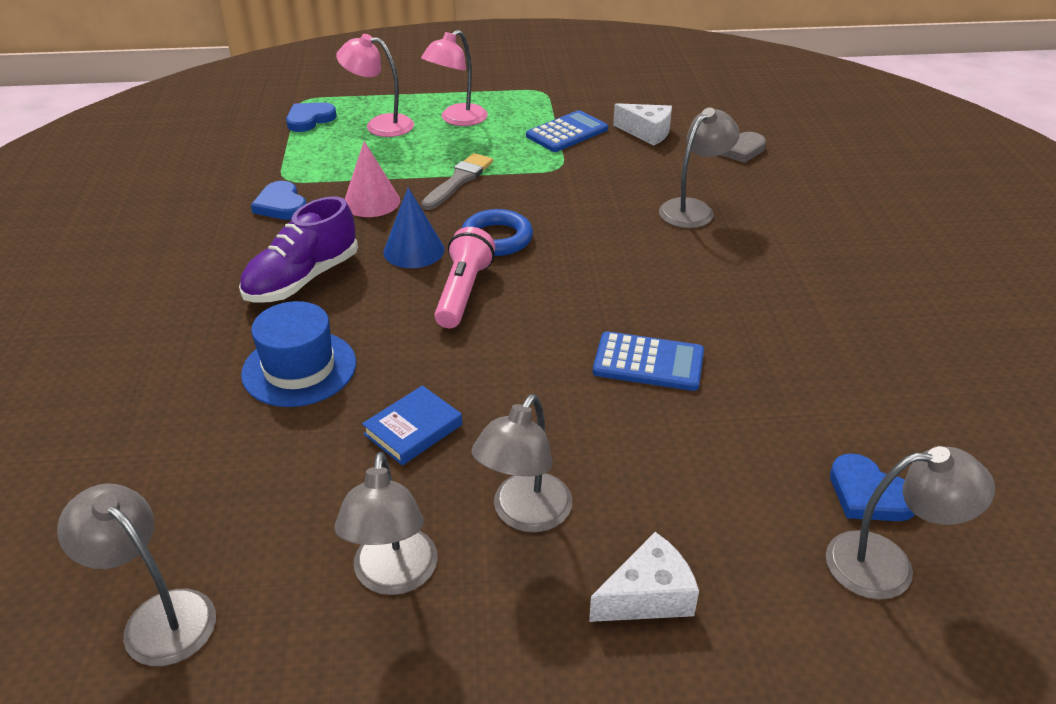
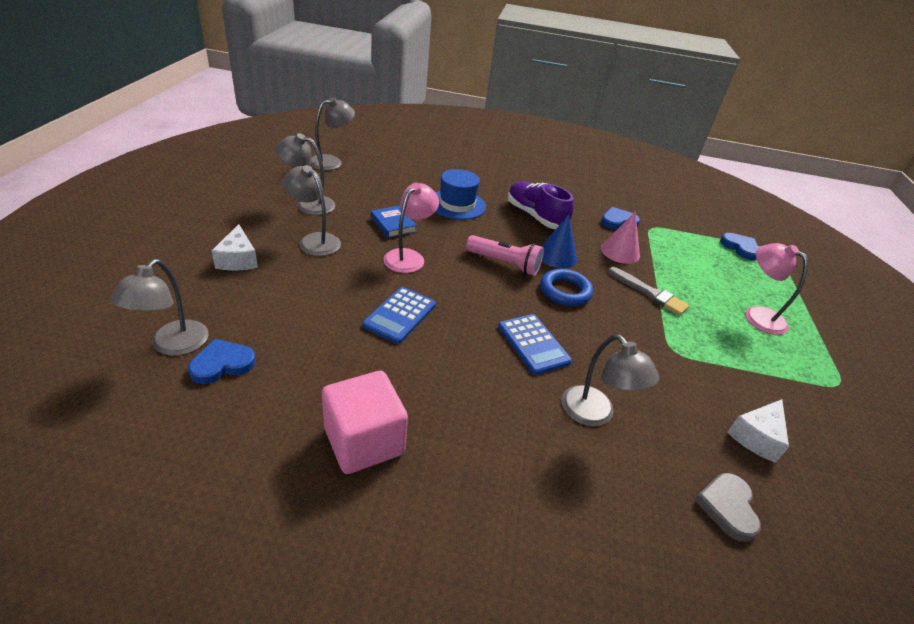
camera: 100 degrees right, 0 degrees up
pink lamp [336,34,414,137] -> pink lamp moved to [383,183,439,273]
blue calculator [526,110,608,152] -> blue calculator moved to [498,314,572,375]
none -> pink cube [322,371,408,474]

